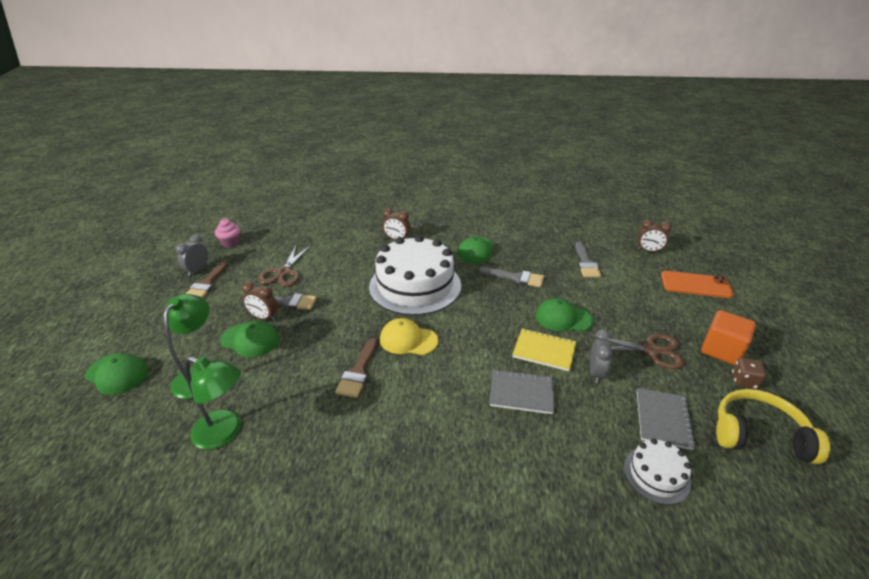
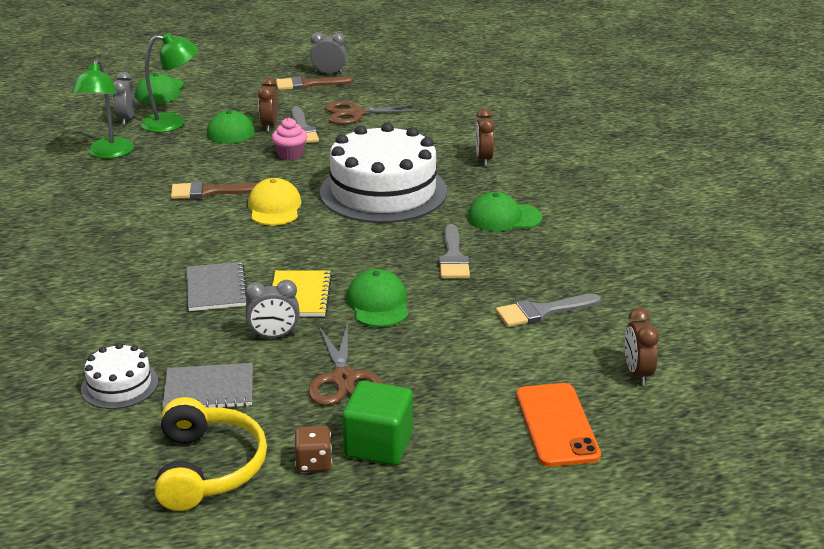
camera: 70 degrees right, 5 degrees down
pink cupcake [215,219,240,247] -> pink cupcake moved to [272,118,307,160]
orange cube [701,310,756,365] -> green cube [342,381,413,465]
none -> grey clock [113,72,135,125]

